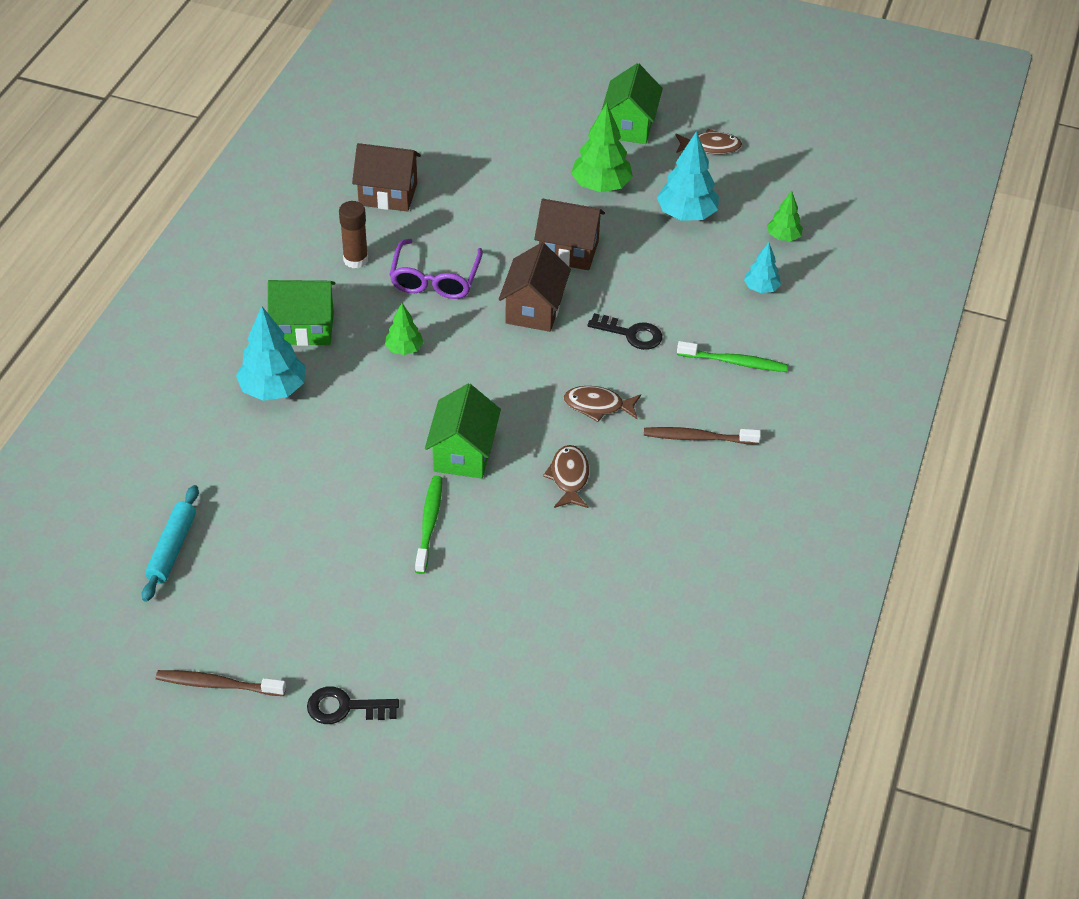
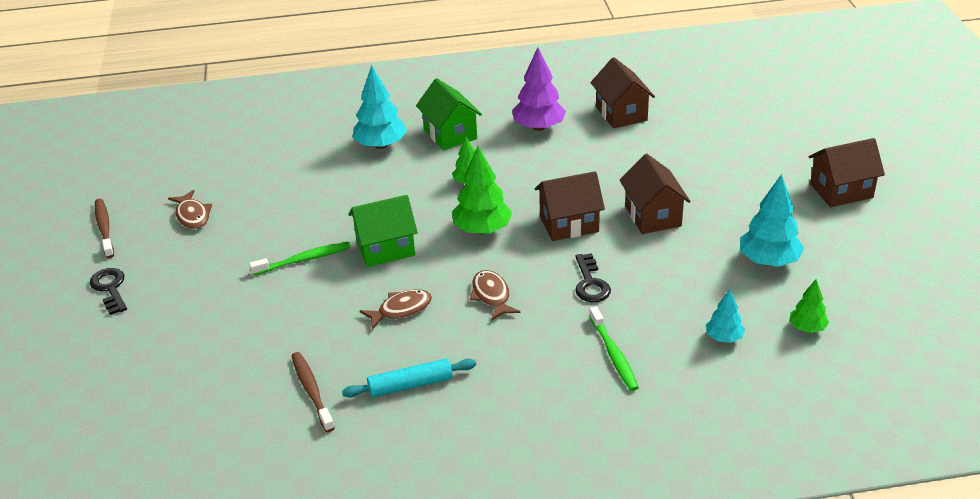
camera: 65 degrees right, 10 degrees down
turquoise rolling pin [142,485,199,602] -> turquoise rolling pin moved to [342,359,476,397]
brown glue stick [339,201,368,268] -> purple tree [512,47,566,131]
purple glasses [389,239,483,299] -> none
green tree [571,103,633,192] -> green tree moved to [452,146,512,234]
green house [601,63,663,144] -> brown house [809,138,885,207]
brown toothbrush [644,427,761,444] -> brown toothbrush moved to [292,352,335,432]
brown fish [675,129,742,154] -> brown fish moved to [168,190,212,229]

